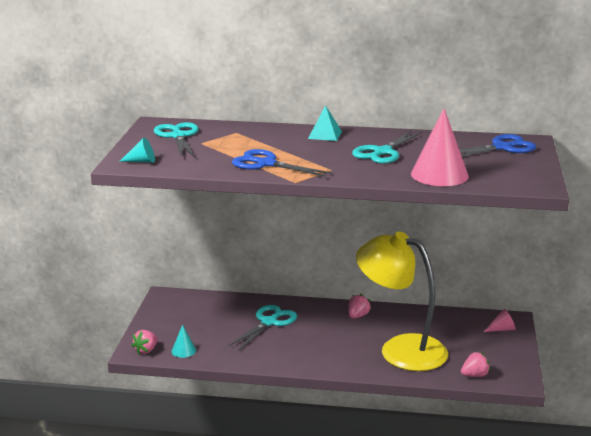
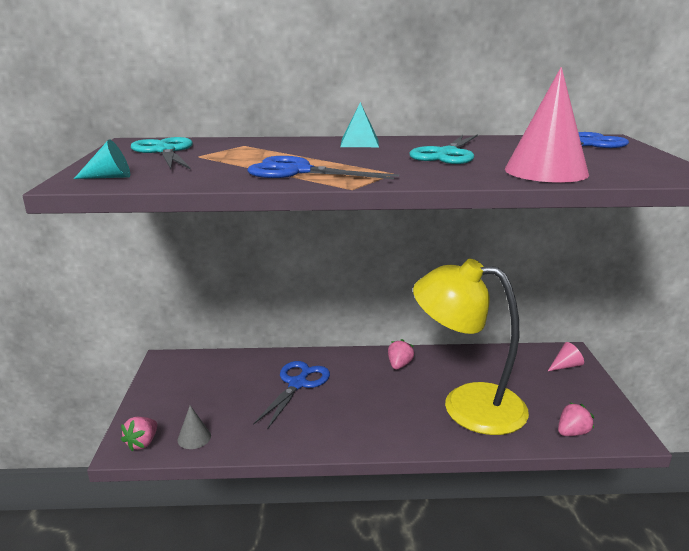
camera: 10 degrees left, 0 degrees up
turquoise cone [171,325,196,358] -> grey cone [177,406,211,449]
turquoise scissors [228,305,297,351] -> blue scissors [253,361,330,430]

